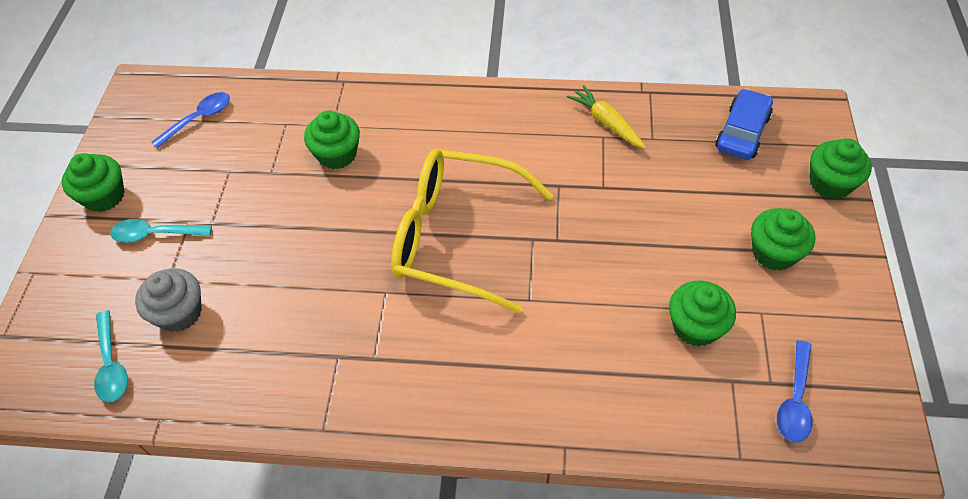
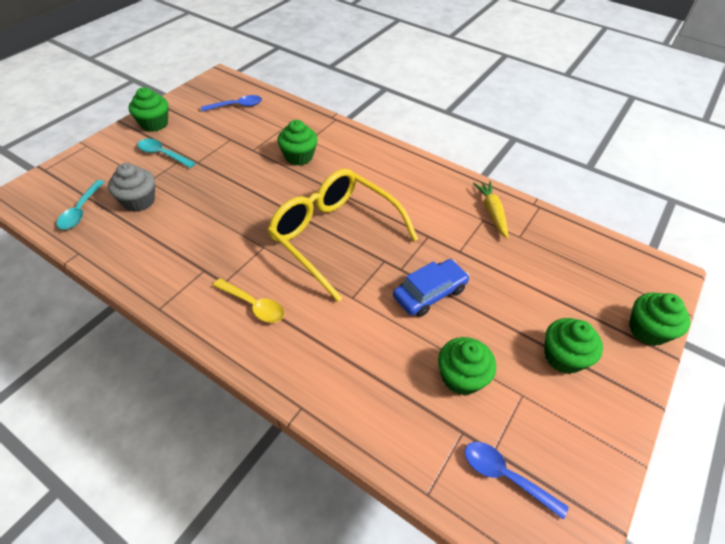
camera: 25 degrees right, 5 degrees down
blue car [715,89,773,160] -> blue car moved to [393,259,469,317]
blue spoon [777,340,813,443] -> blue spoon turned 75 degrees clockwise [465,442,569,520]
none -> yellow spoon [213,278,285,323]

